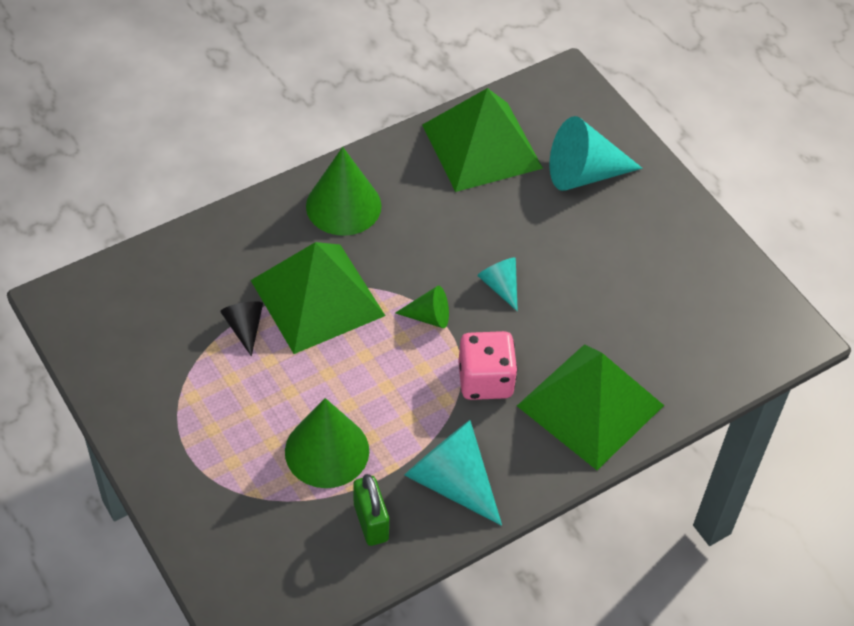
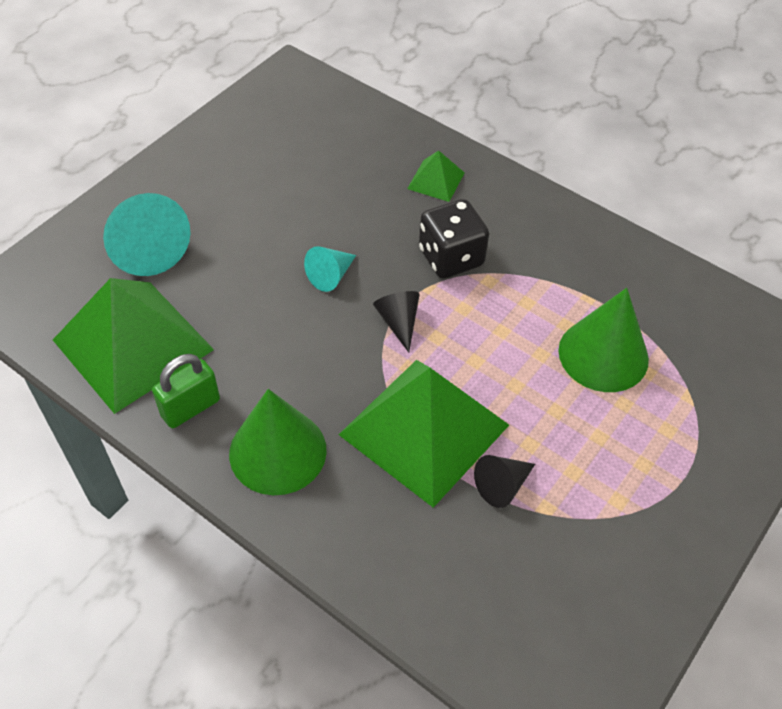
camera: 110 degrees left, 0 degrees up
green padlock [353,474,389,546] -> green padlock moved to [152,354,220,428]
green cone [395,286,449,328] -> black cone [373,291,420,353]
turquoise cone [404,420,502,526] -> none
pink dice [458,331,518,400] -> black dice [419,199,489,279]
green pyramid [517,344,664,470] -> green pyramid [407,150,465,202], size x0.45

